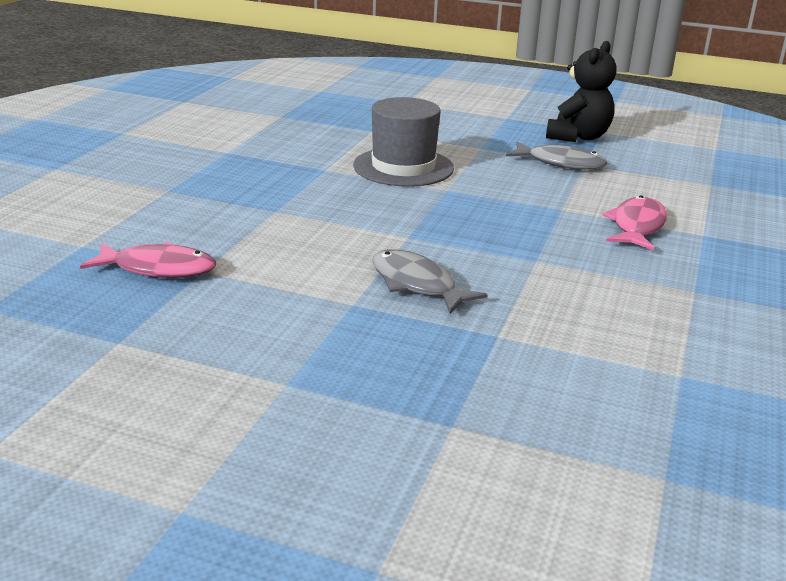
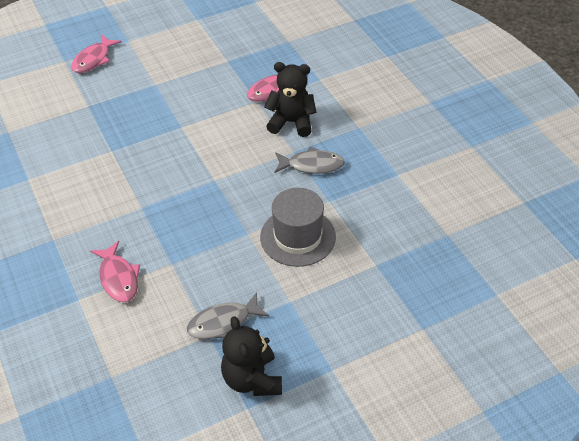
camera: 135 degrees right, 20 degrees up
grey fish [372,249,488,314] -> grey fish moved to [274,147,345,174]
none -> pink fish [71,35,122,73]
none -> black teddy bear [264,62,317,137]

